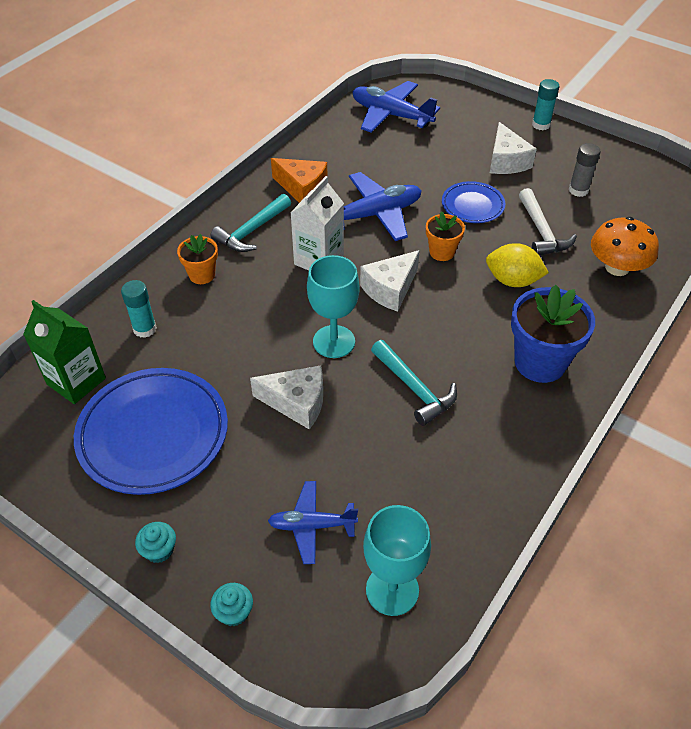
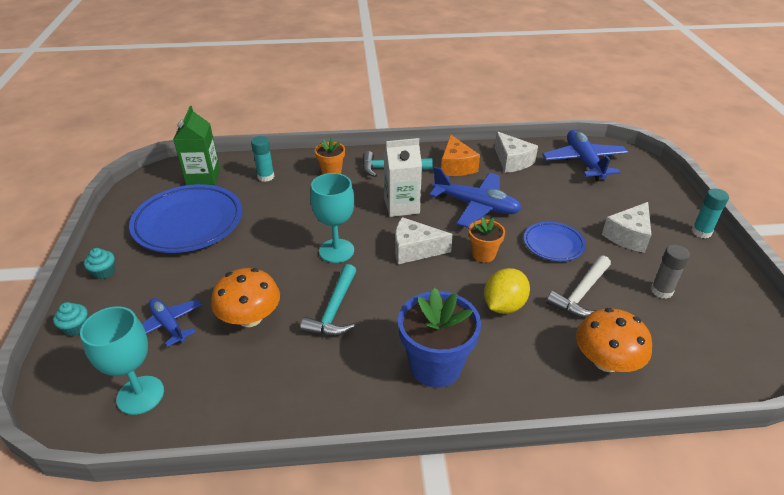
camera: 50 degrees right, 10 degrees down
white cheese [250,365,323,430] -> white cheese moved to [495,131,538,173]
yellow lemon [486,243,549,287] -> yellow lemon turned 60 degrees clockwise [484,268,530,314]
none -> orange mushroom [211,268,280,327]

